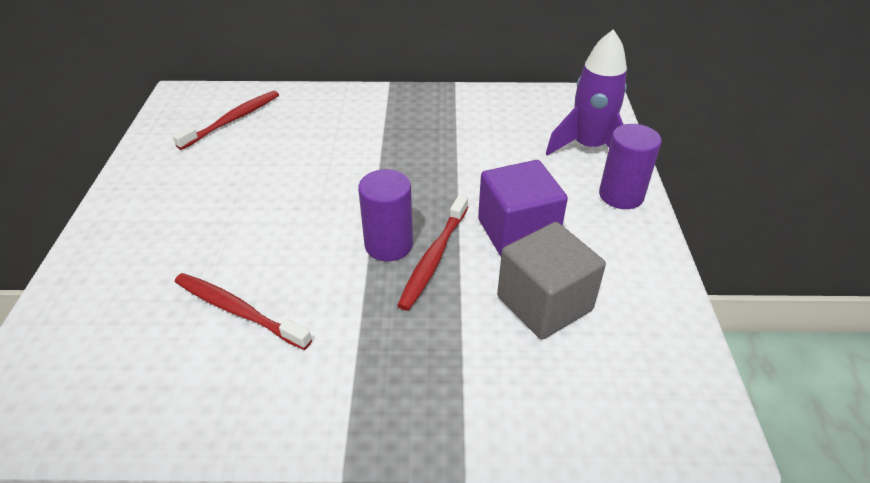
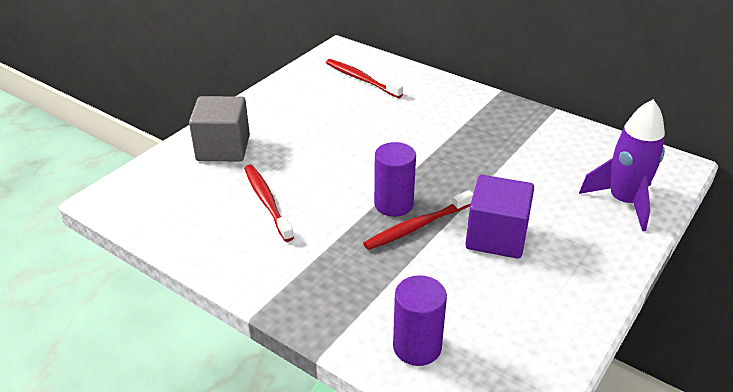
camera: 35 degrees right, 5 degrees down
red toothbrush [172,90,279,150] -> red toothbrush turned 120 degrees counterclockwise [326,59,403,98]
grey cube [497,222,606,339] -> grey cube moved to [189,96,250,161]
purple cylinder [599,124,662,209] -> purple cylinder moved to [393,275,447,366]

